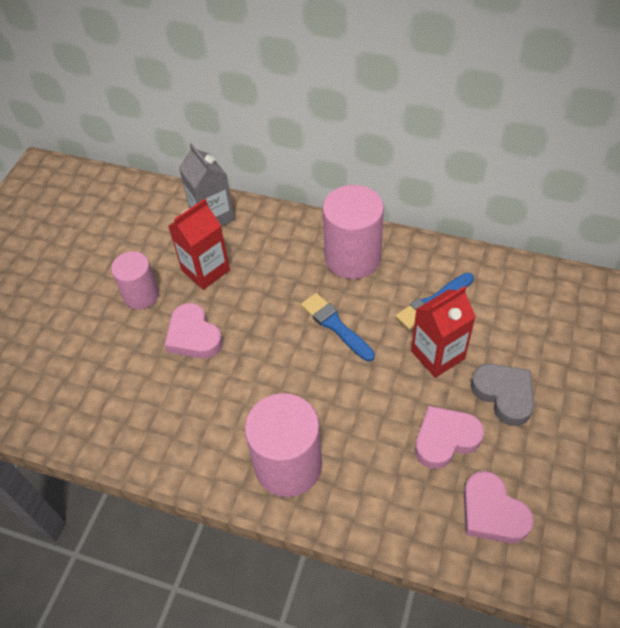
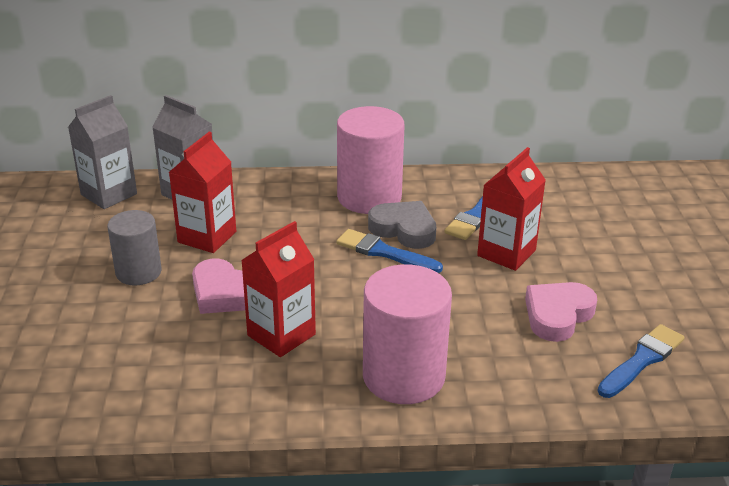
camera: 25 degrees left, 20 degrees down
pink cylinder [111,251,159,310] -> grey cylinder [107,210,162,285]
pink heart [464,471,534,543] -> blue brush [597,324,685,398]
grey heart [471,364,534,426] -> grey heart moved to [368,201,436,249]
none -> grey carton [68,95,137,209]
none -> red carton [241,221,316,357]

